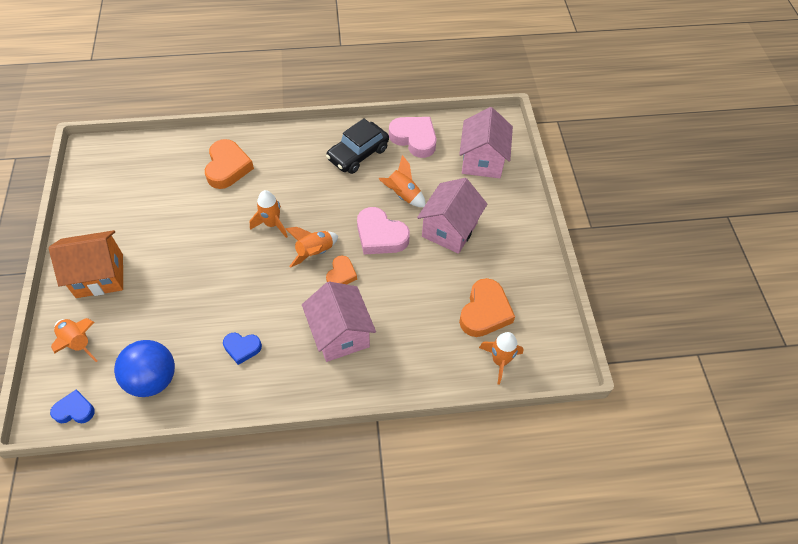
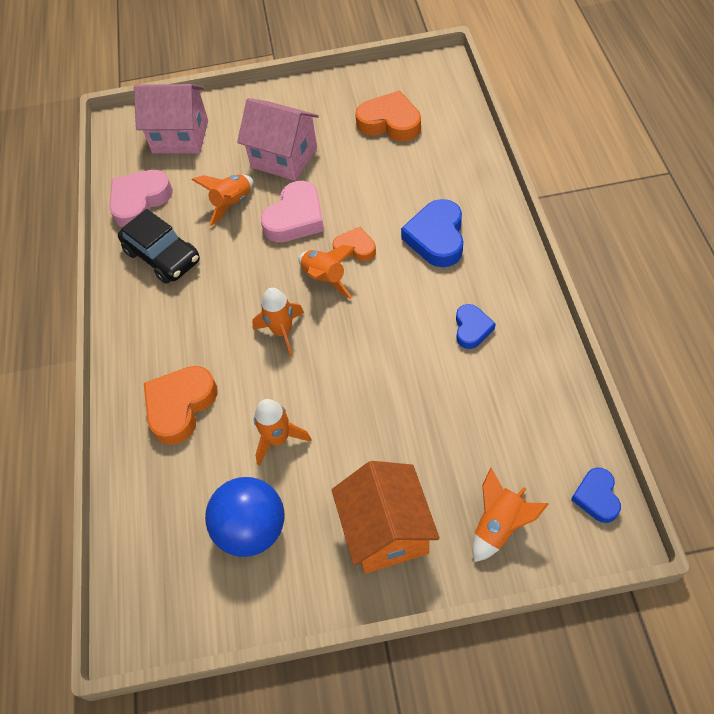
camera: 85 degrees left, 0 degrees up
blue ball [114,340,175,397] -> blue ball moved to [205,477,285,557]
orange heart [205,139,254,189] -> orange heart turned 60 degrees counterclockwise [144,366,218,445]
pink house [302,282,376,362] -> blue heart [401,199,463,267]
orange rocket [479,332,523,385] -> orange rocket moved to [254,399,311,466]

